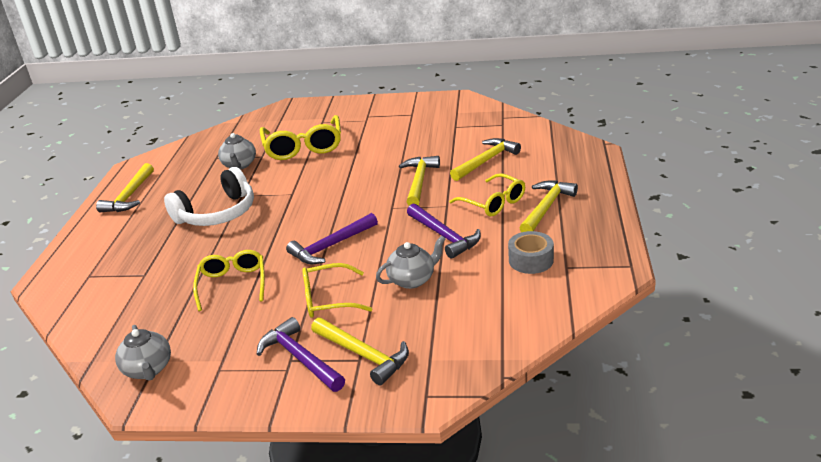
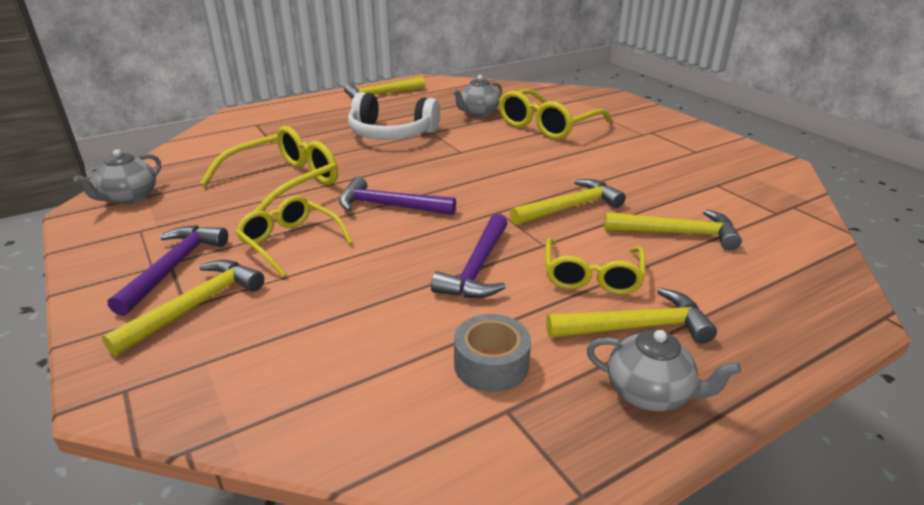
camera: 50 degrees right, 0 degrees up
yellow glasses [193,250,265,311] -> yellow glasses [200,126,338,212], size x1.50
yellow hammer [311,318,409,385] -> yellow hammer turned 150 degrees counterclockwise [102,260,264,356]
grey teapot [376,236,445,289] -> grey teapot moved to [586,330,741,412]

